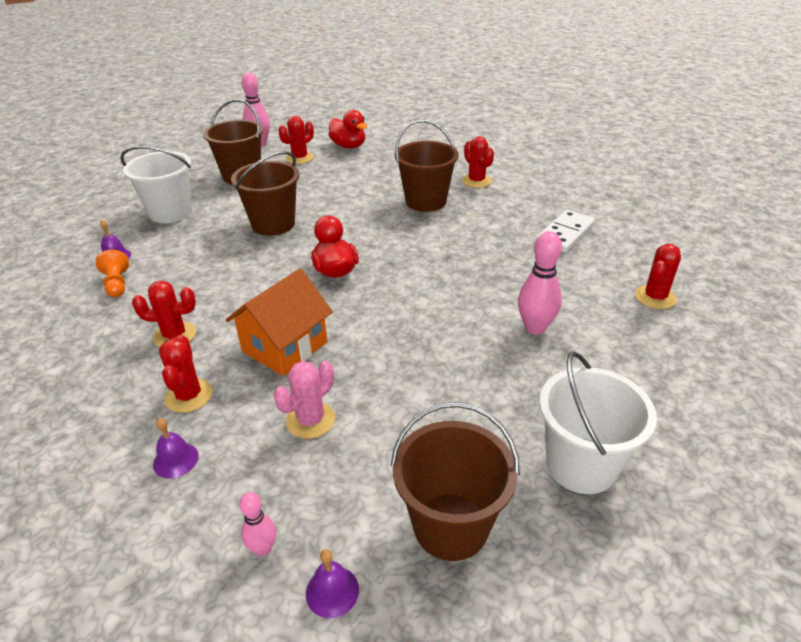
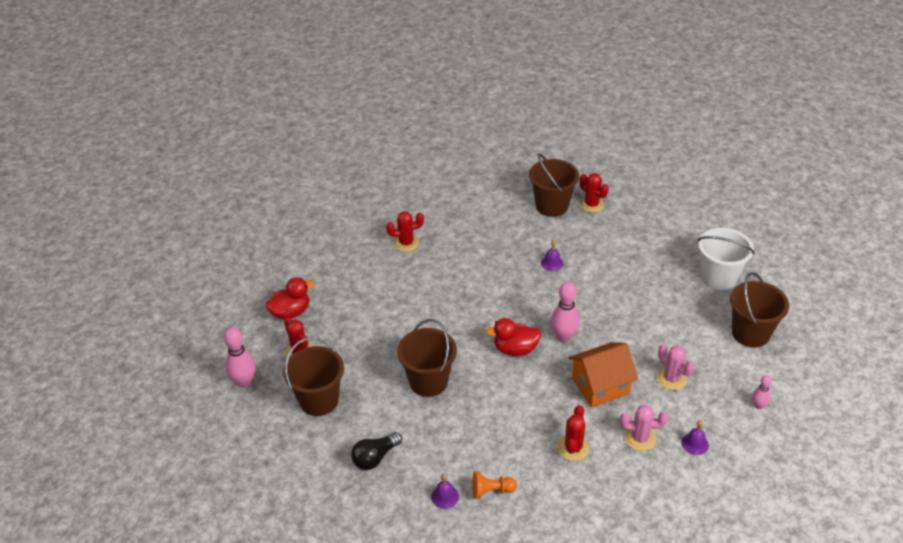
camera: 75 degrees left, 5 degrees up
white bucket [120,146,192,223] -> black light bulb [351,432,402,470]
red cactus [159,335,213,413] -> pink cactus [620,405,669,451]
orange house [226,269,333,376] -> orange house turned 75 degrees counterclockwise [568,342,638,408]
purple bell [306,549,359,618] -> purple bell moved to [541,240,564,271]
brown bucket [395,120,459,212] -> brown bucket moved to [529,153,579,217]
pink bowling pin [518,231,562,335] -> pink bowling pin moved to [551,282,580,342]
white domino [536,210,595,253] -> none

